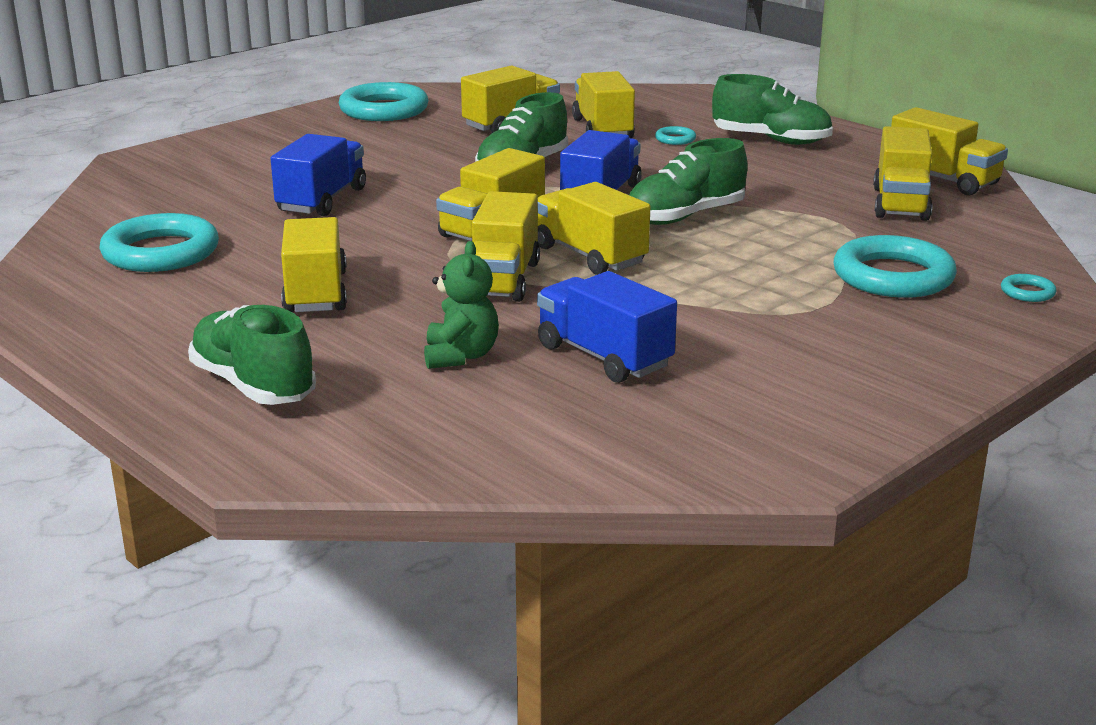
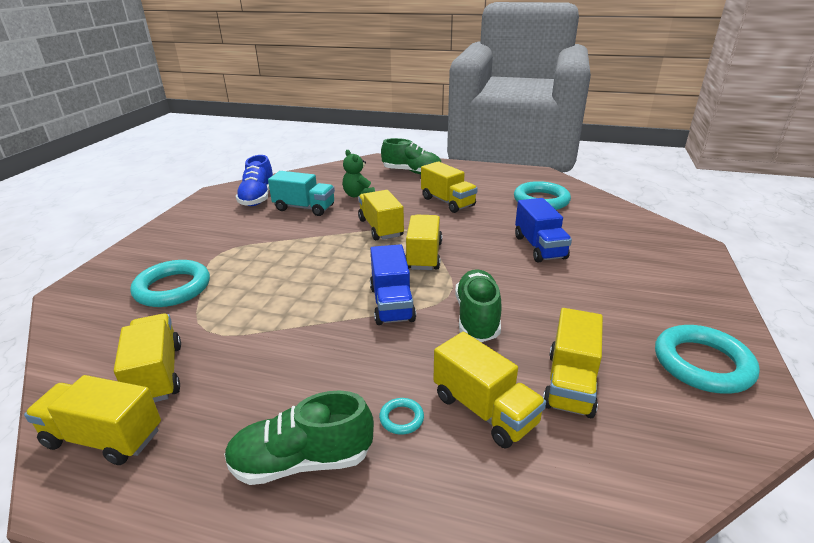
camera: 150 degrees right, 5 degrees up
yellow truck [537,182,650,275] -> none
blue truck [537,271,677,383] -> turquoise truck [268,171,335,216]
green shoe [629,138,748,225] -> none
turquoise ring [1001,274,1056,302] -> none
none -> blue shoe [236,155,273,206]

